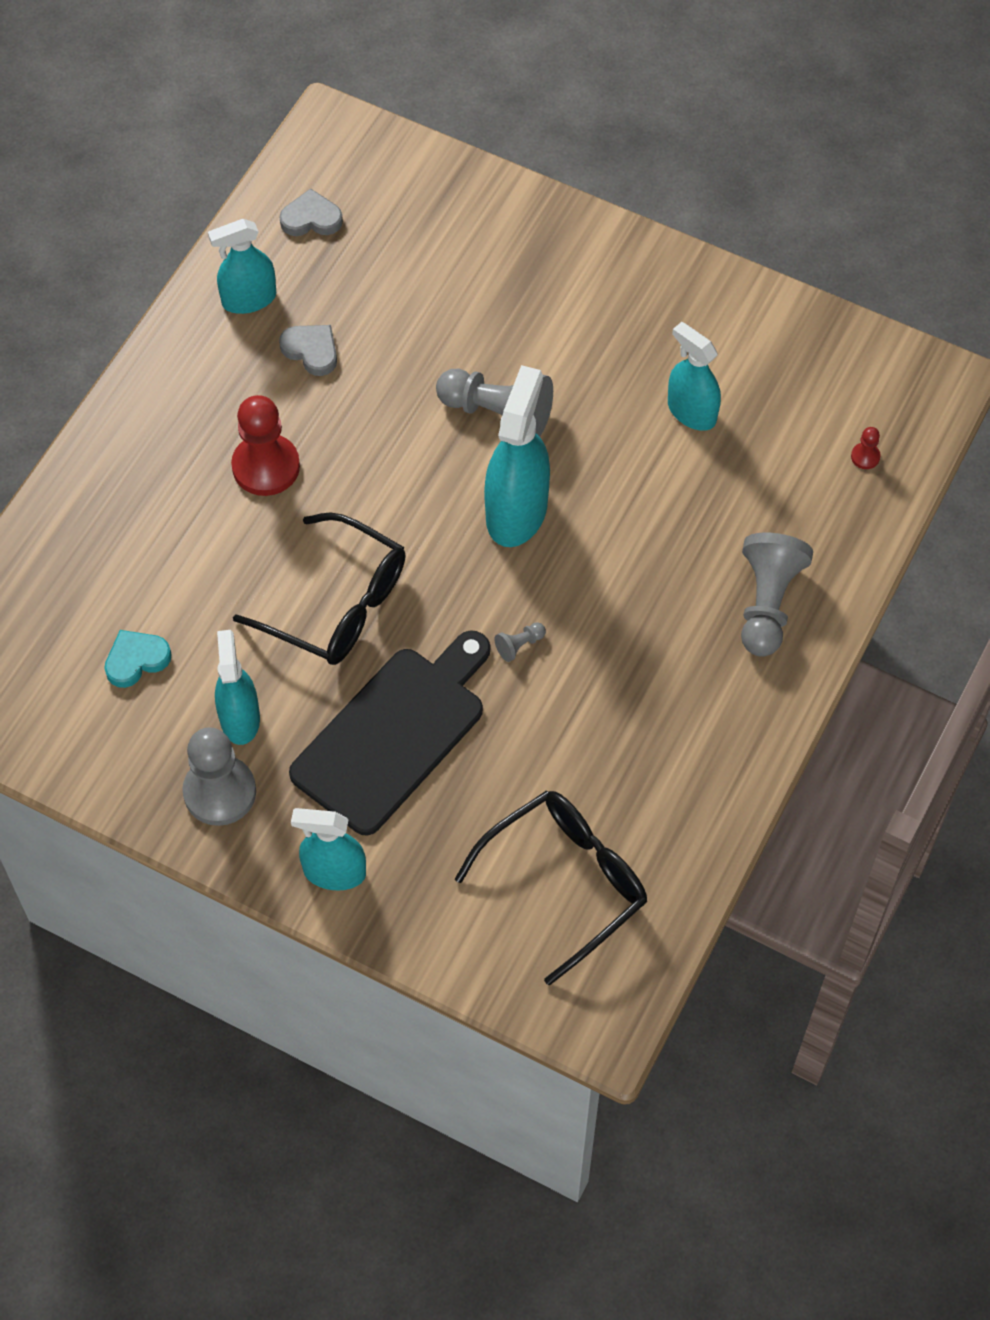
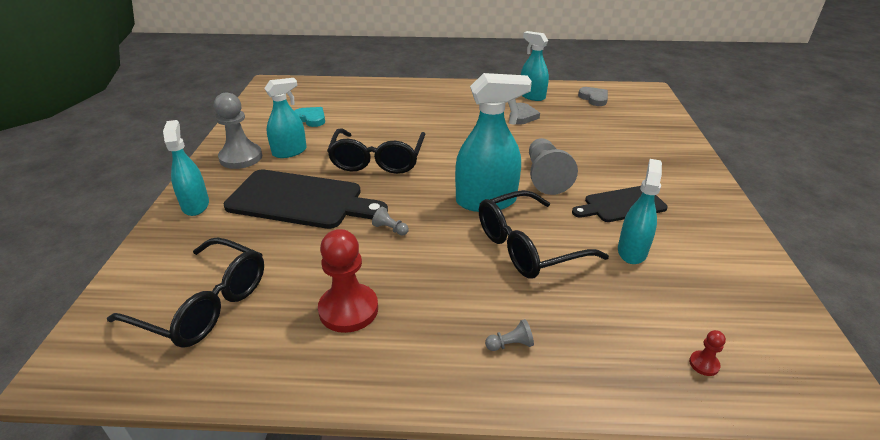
camera: 65 degrees right, 25 degrees down
red pawn [231,395,300,496] -> red pawn moved to [318,229,378,333]
grey pawn [741,533,813,657] -> grey pawn [485,319,534,351], size x0.43
none -> black glasses [479,190,609,278]
none -> black cutting board [572,186,668,222]

